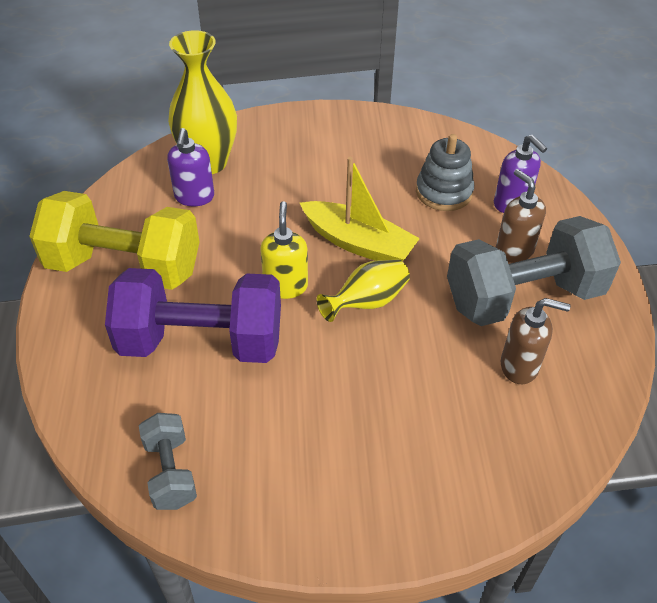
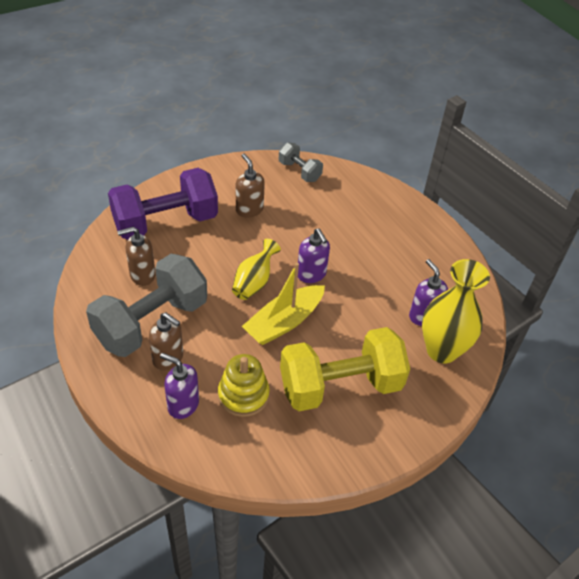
camera: 150 degrees right, 0 degrees up
yellow dumbbell [29,191,199,290] -> yellow dumbbell moved to [280,327,410,411]
purple dumbbell [105,268,281,363] -> purple dumbbell moved to [108,168,218,240]
yellow soap dispenser [260,201,308,299] -> purple soap dispenser [298,228,330,283]
yellow boat [300,157,420,261] -> yellow boat turned 45 degrees counterclockwise [242,263,325,345]
grey stacking toy [416,134,474,211] -> yellow stacking toy [218,354,270,417]
none -> brown soap dispenser [236,154,265,217]

